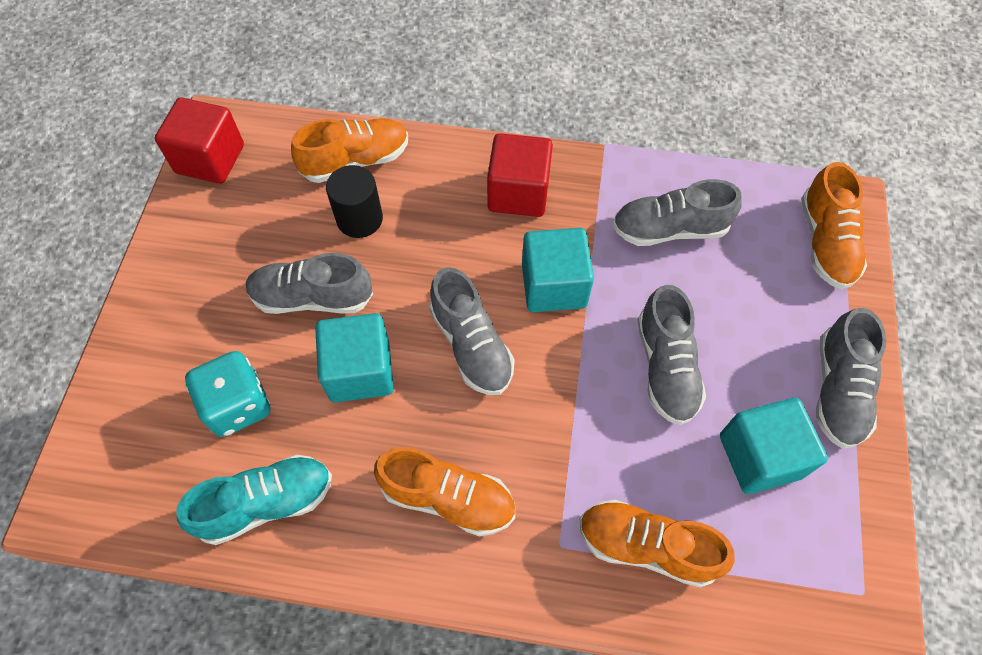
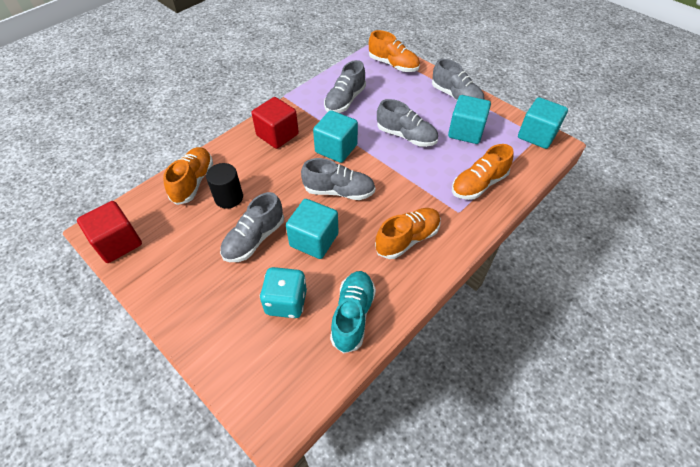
camera: 55 degrees left, 10 degrees down
none -> turquoise cube [518,97,568,149]

